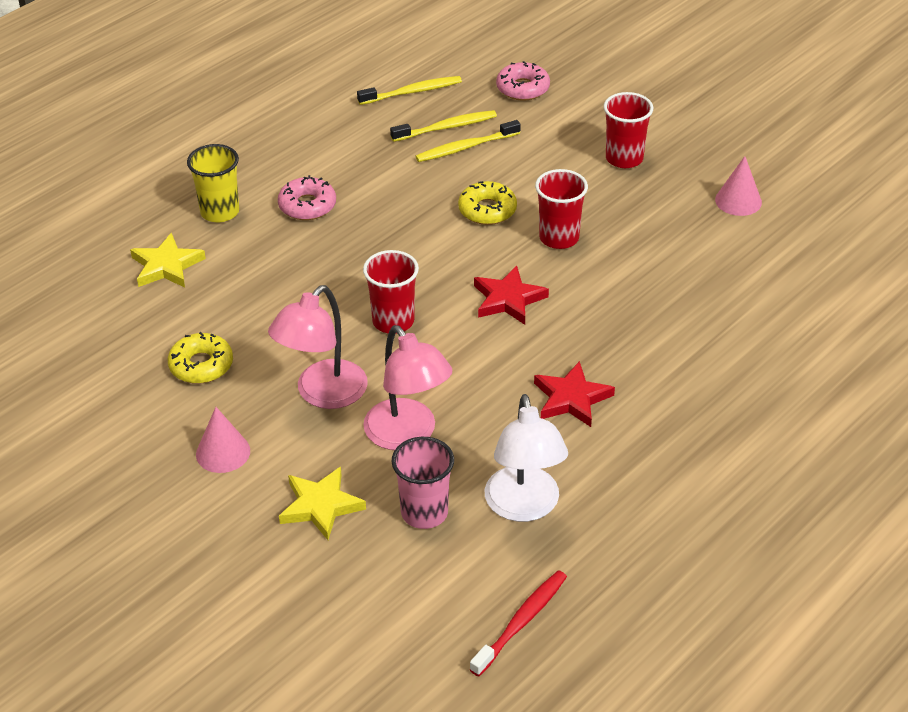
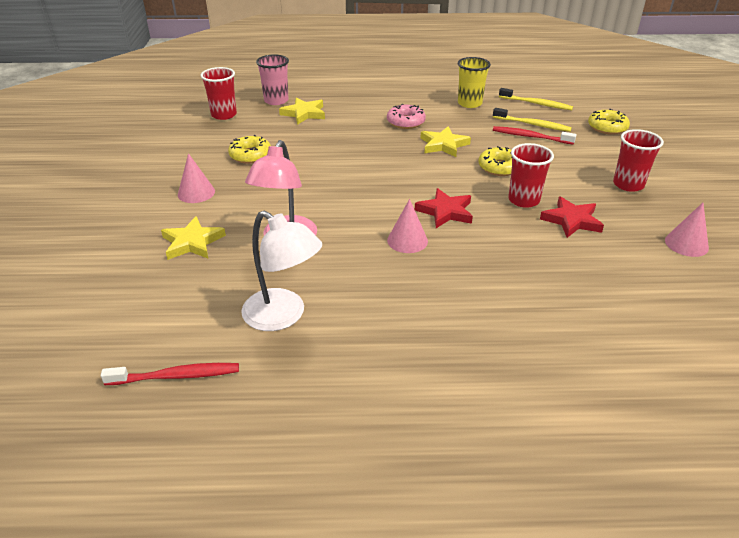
camera: 45 degrees right, 5 degrees down
yellow cup [187,144,239,222] -> yellow cup moved to [458,57,491,108]
pink lamp [268,285,368,409] -> none
red cup [363,250,419,333] -> red cup moved to [201,67,237,120]
pink cup [392,437,454,529] -> pink cup moved to [256,54,289,105]
yellow toothbrush [415,120,521,162] -> red toothbrush [493,126,577,145]
white lamp [485,394,568,522] -> white lamp turned 90 degrees counterclockwise [241,210,322,331]
pink donut [496,61,550,101] -> yellow donut [588,109,630,135]
red star [534,361,615,427] -> red star moved to [540,196,604,238]
none -> pink cone [387,199,428,253]
none -> yellow star [421,126,471,157]

